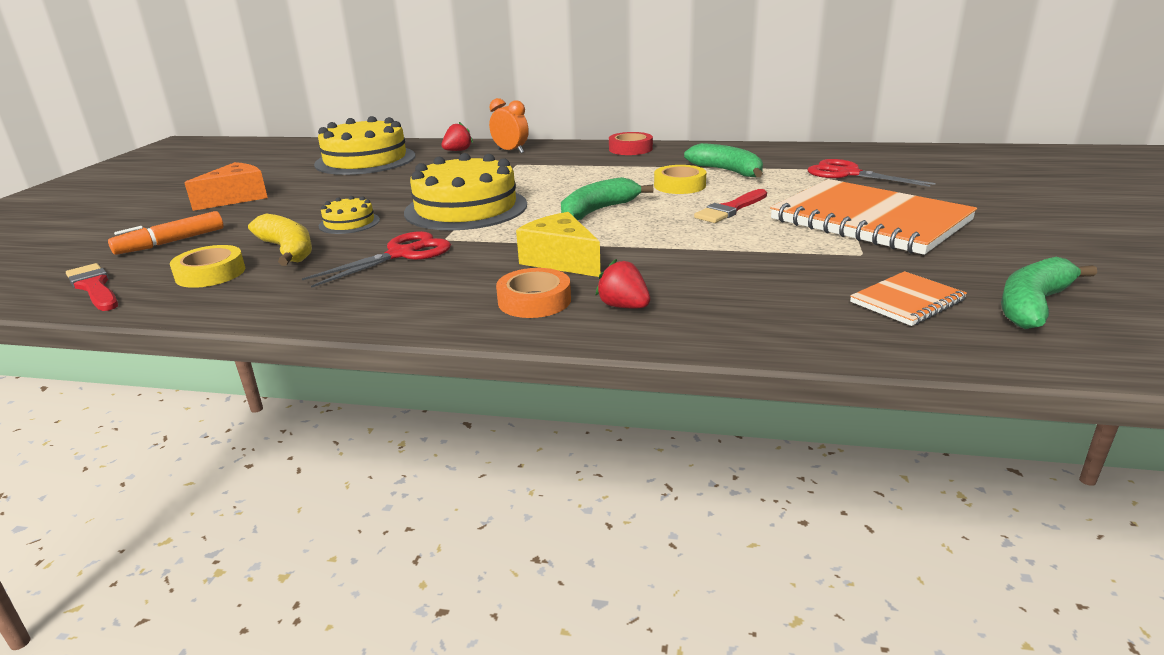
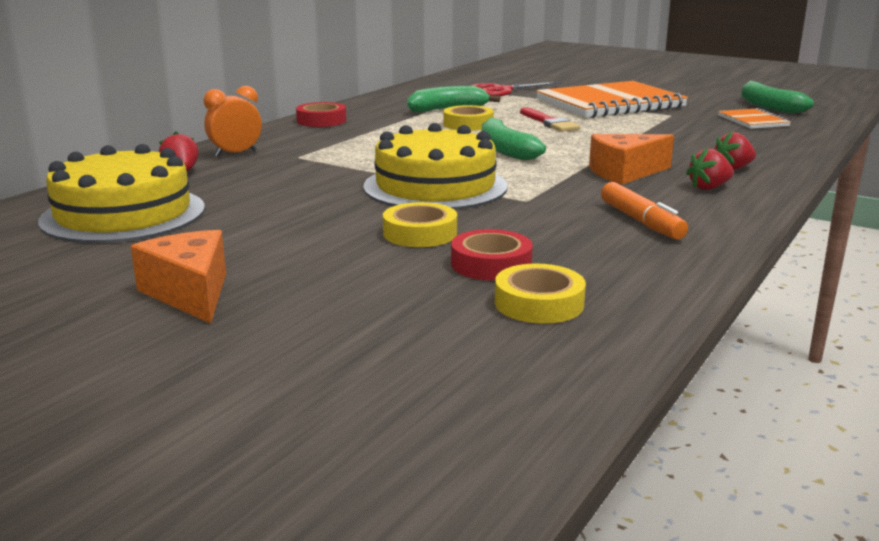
camera: 70 degrees left, 5 degrees down
red brush [66,263,118,311] -> none
orange marker [108,211,223,255] -> orange marker moved to [601,182,688,240]
yellow banana [248,214,312,266] -> red tape [451,229,533,281]
red scissors [302,231,451,288] -> none
yellow cake [319,196,380,234] -> yellow tape [383,202,457,247]
orange tape [496,268,571,318] -> red strawberry [686,148,734,190]
yellow cheese [516,212,601,277] -> orange cheese [589,134,674,184]

